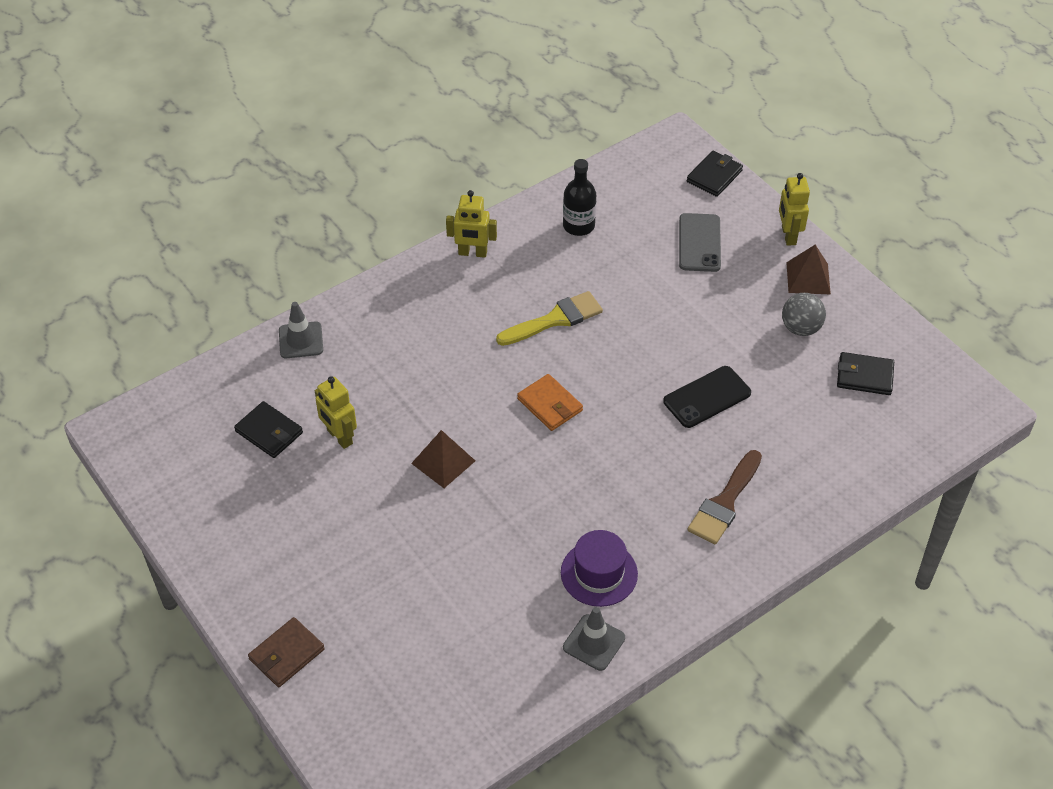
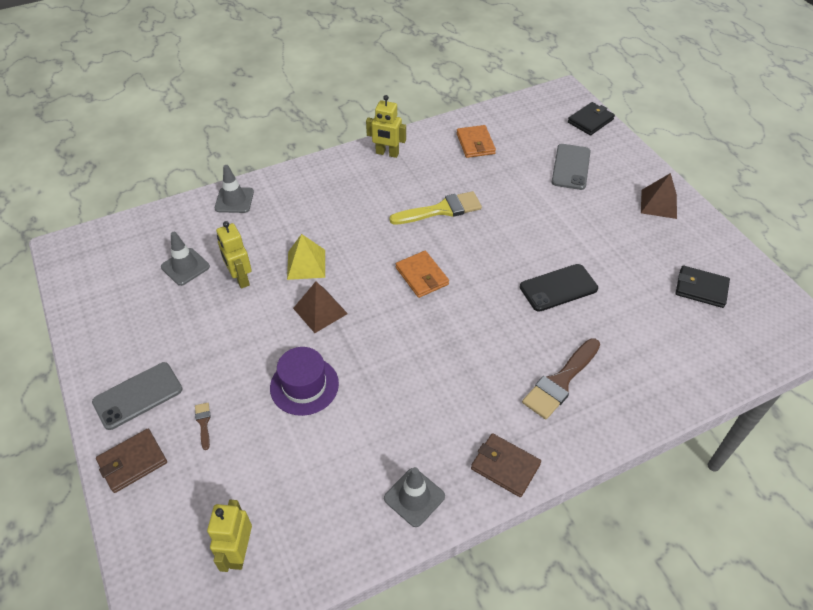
camera: 10 degrees right, 0 degrees up
black wallet [234,401,303,458] -> grey traffic cone [161,232,210,286]
purple hat [561,530,638,607] -> purple hat moved to [270,347,339,416]
black bottle [563,159,596,236] -> orange wallet [457,125,496,158]
yellow robot [779,173,810,246] -> yellow robot moved to [207,500,252,572]
grey ball [782,293,826,336] -> none
none -> grey phone [92,362,183,430]
none -> brown brush [195,403,211,450]
none -> yellow pyramid [287,234,325,280]
none -> brown wallet [471,433,541,497]

